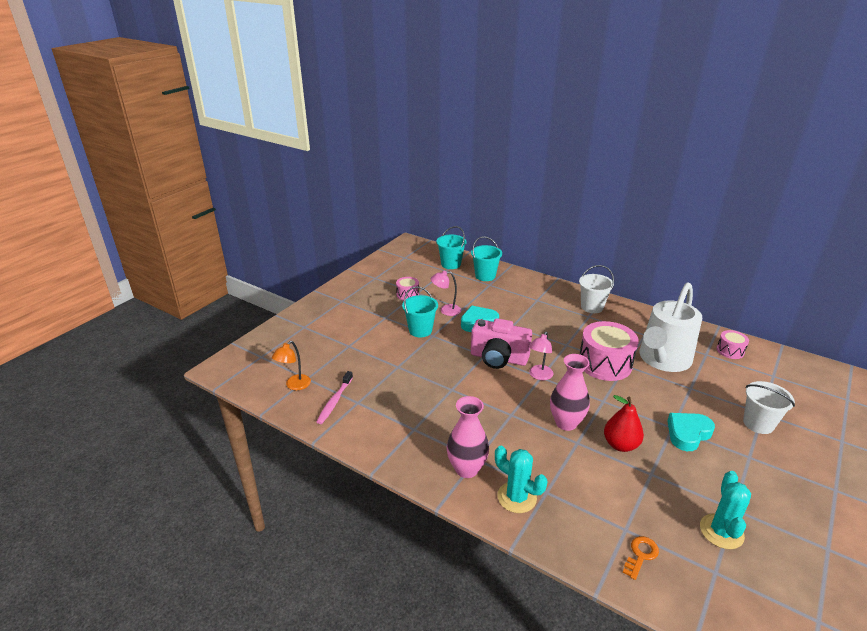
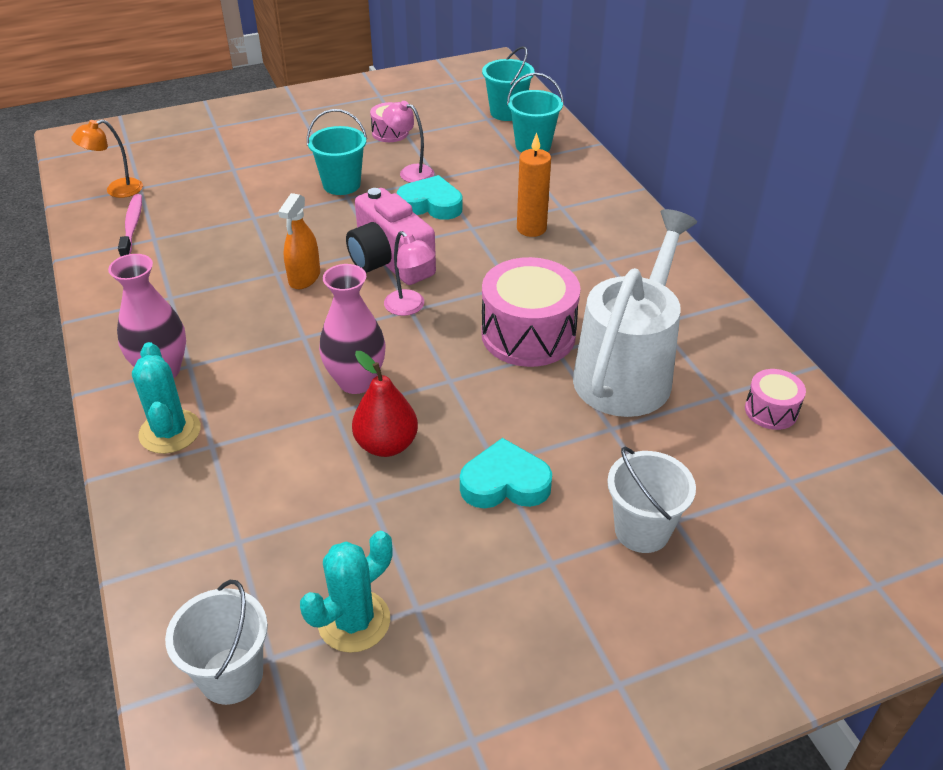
camera: 35 degrees right, 10 degrees up
pink toothbrush [317,371,353,424] -> pink toothbrush turned 120 degrees clockwise [118,194,142,257]
pink lamp [529,332,553,380] -> pink lamp turned 105 degrees counterclockwise [384,231,435,316]
white bucket [579,265,614,313] -> white bucket moved to [165,580,268,705]
orange key [623,536,659,580] -> none
white watering can [639,282,702,372] -> white watering can turned 135 degrees clockwise [573,209,697,417]
none -> orange spray bottle [278,193,320,289]
none -> orange candle [517,133,551,237]

